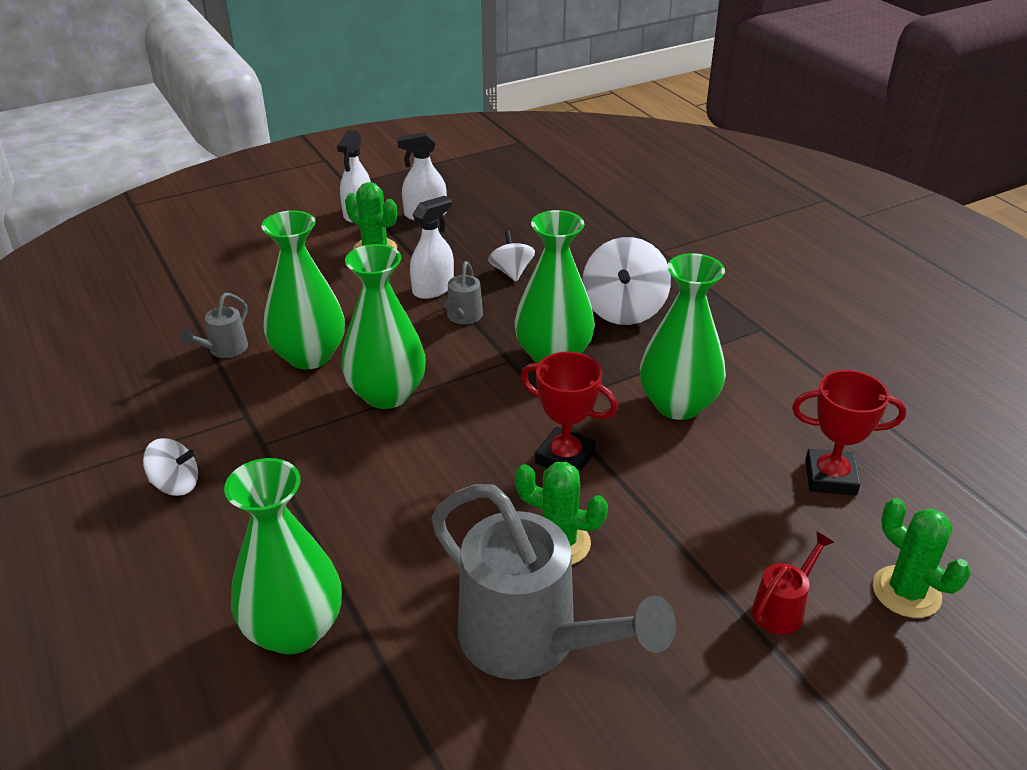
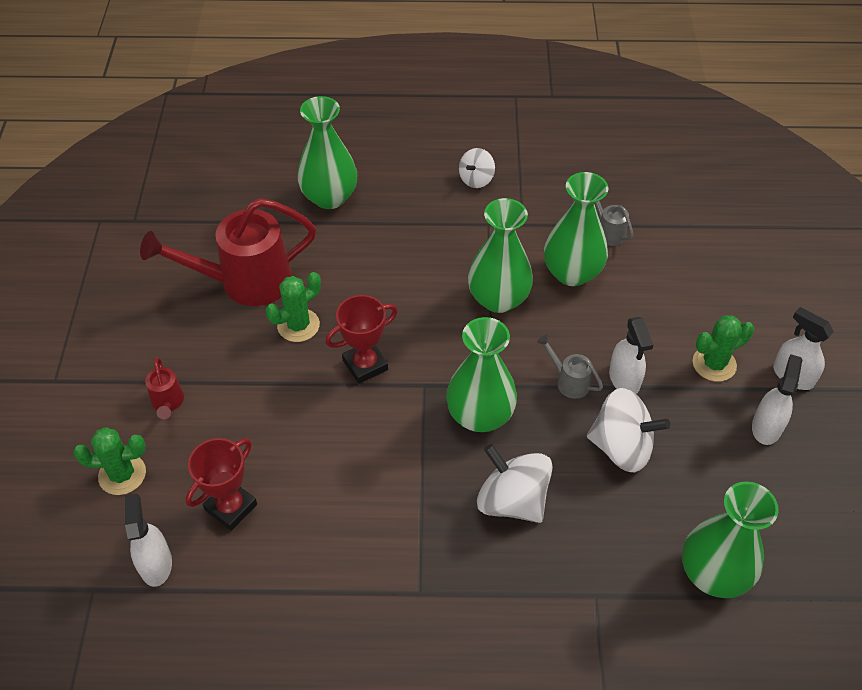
camera: 120 degrees right, 15 degrees up
grey watering can [431,484,676,680] -> red watering can [140,198,316,306]
white spinning top [488,231,535,282] -> white spinning top [587,388,670,472], size x1.74
green vase [640,253,726,420] -> green vase moved to [682,481,779,598]
none -> white spray bottle [125,493,172,587]

